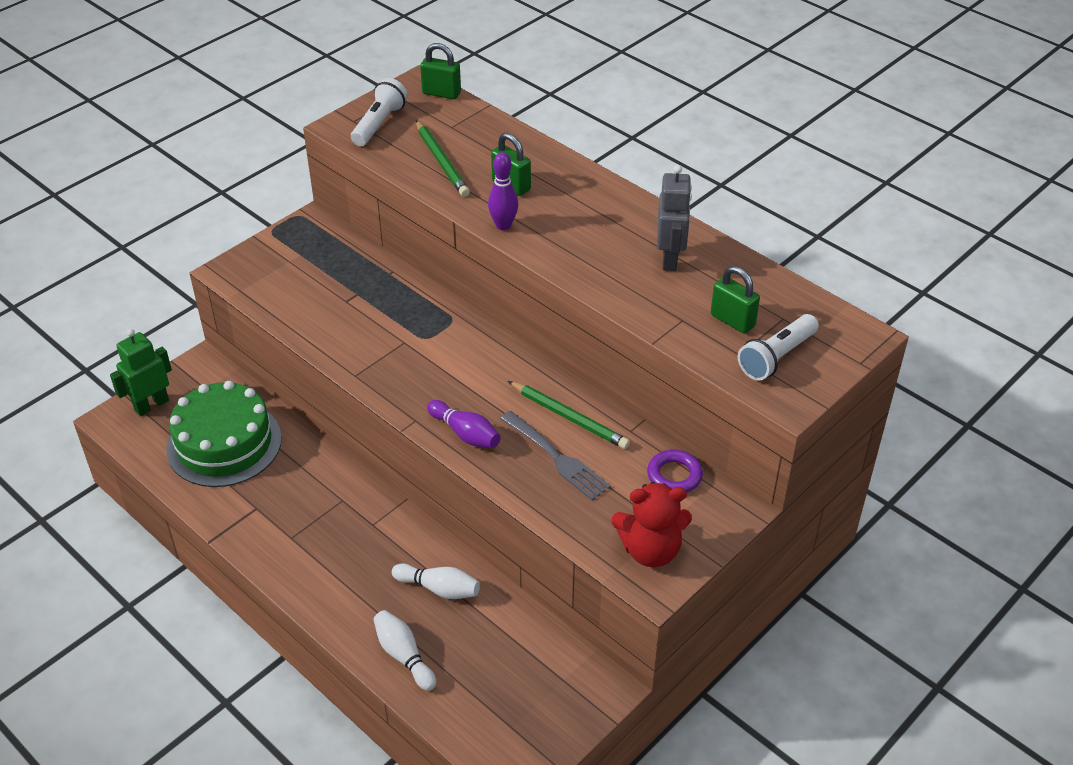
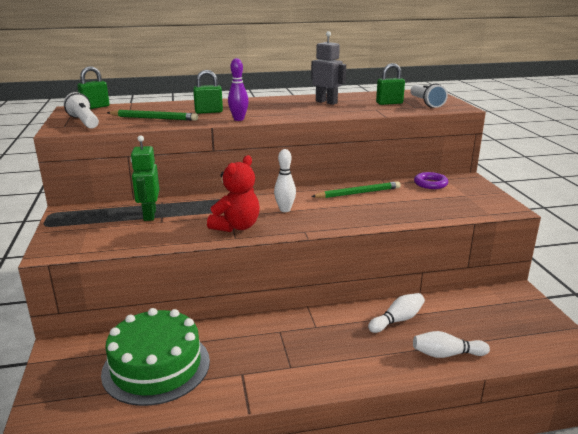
camera: 55 degrees left, 20 degrees down
green robot [110,329,172,416] -> green robot moved to [131,135,159,221]
purple bowling pin [427,400,501,448] -> none
grey fork [500,411,611,501] -> none
red teddy bear [612,482,692,567] -> red teddy bear moved to [207,155,260,232]
none -> white bowling pin [274,149,296,212]

